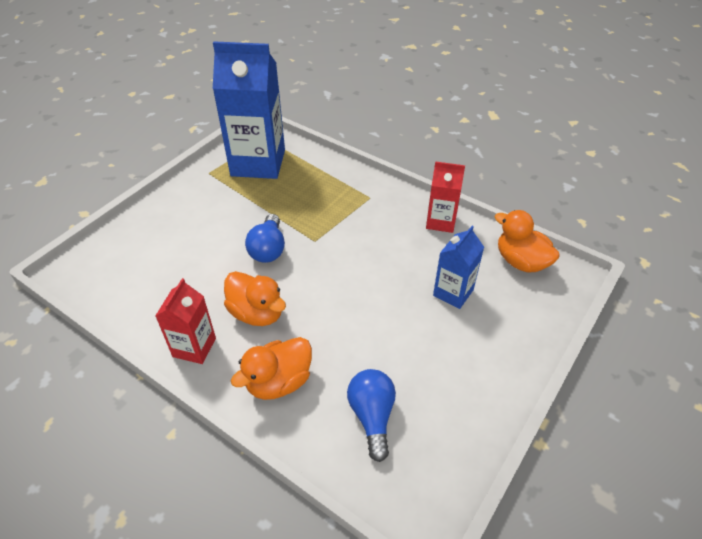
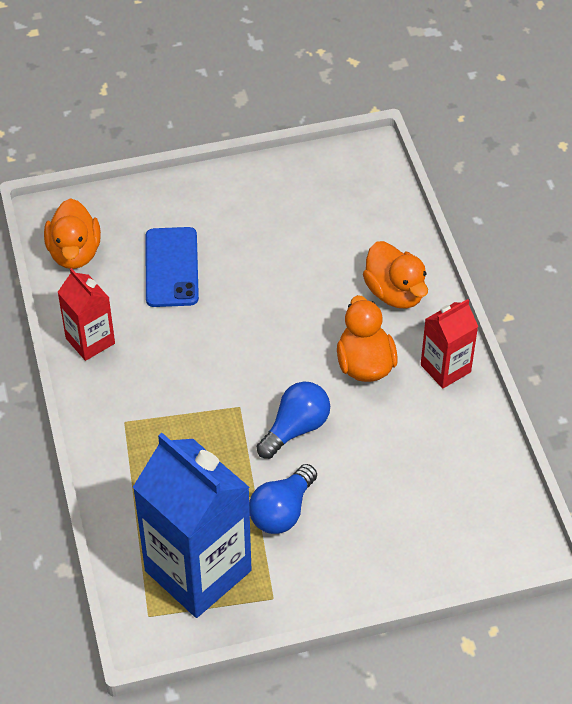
camera: 140 degrees left, 5 degrees up
orange duck [231,337,312,400] -> orange duck turned 60 degrees clockwise [363,241,428,309]
blue light bulb [347,369,396,462] -> blue light bulb moved to [249,464,317,534]
blue carton [433,226,484,309] -> blue phone [146,227,199,307]

